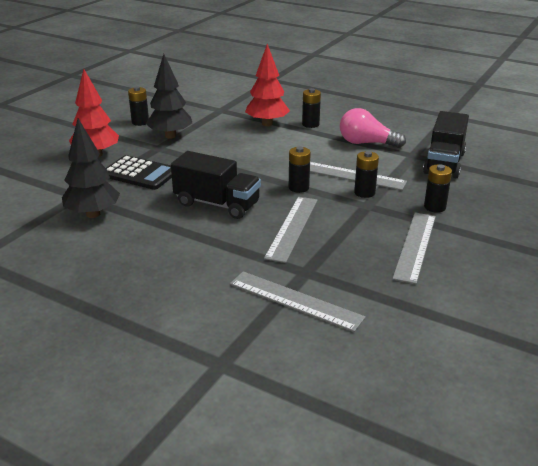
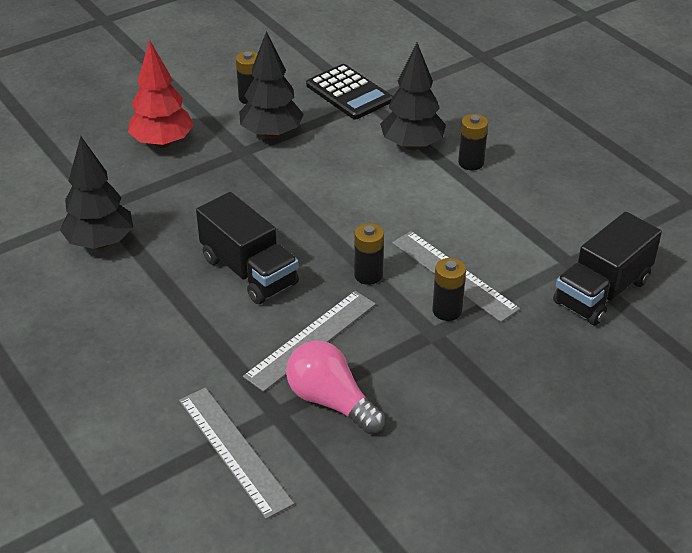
camera: 25 degrees right, 10 degrees up
black calculator [106,155,172,190] -> black calculator moved to [306,64,393,119]
red tree [245,44,290,126] -> black tree [380,43,446,150]
pink light bulb [340,108,406,148] -> pink light bulb moved to [286,341,385,434]
grey ruler [392,213,436,284] -> none
black battery [424,164,452,213] -> none

